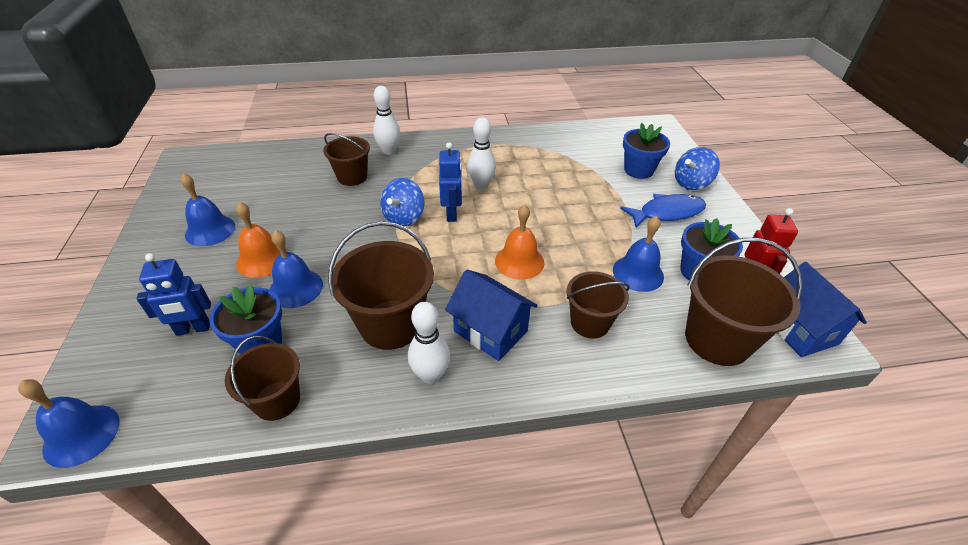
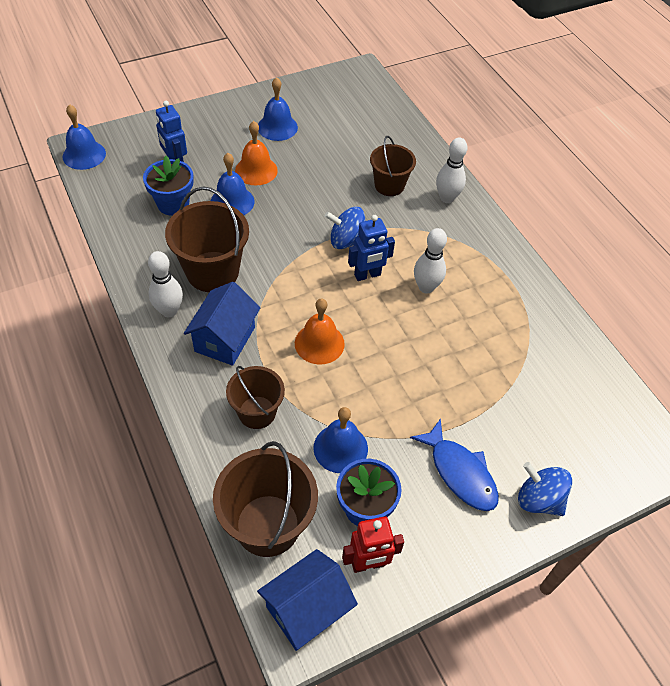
camera: 70 degrees right, 10 degrees up
brown bucket [225,336,300,421] -> none
blue flower pot [623,123,670,179] -> none

